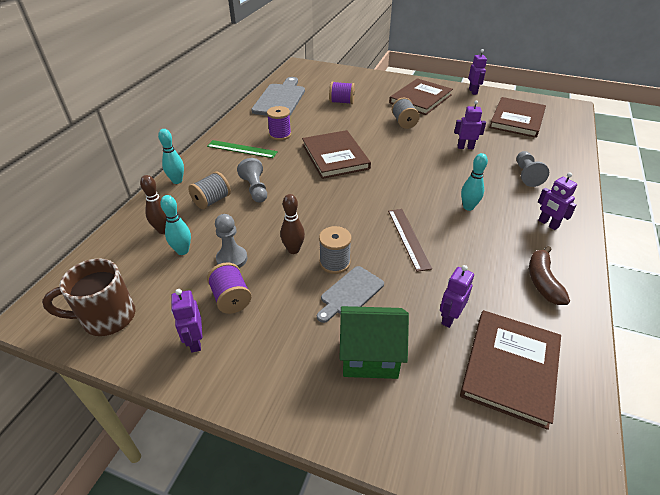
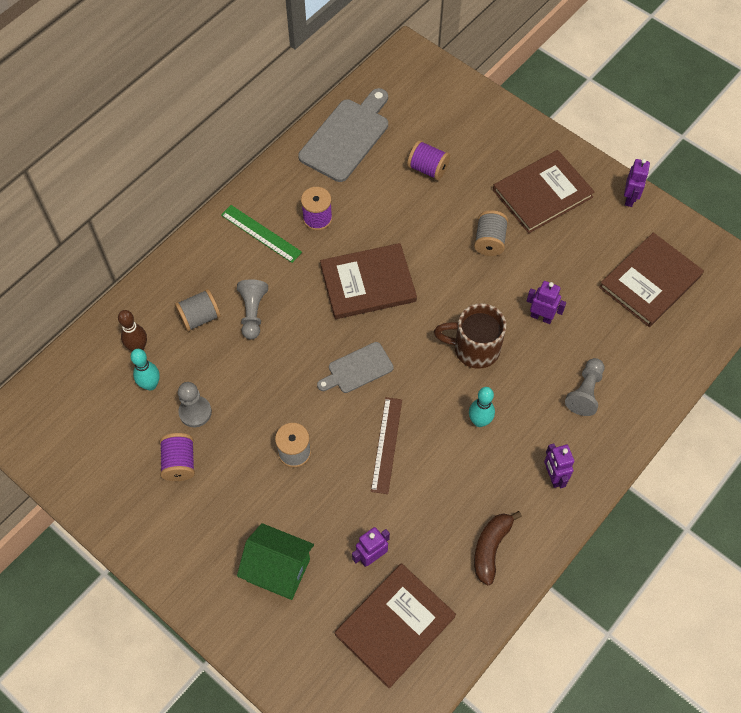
camera: 20 degrees right, 20 degrees up
brown mug [42,258,135,336] -> brown mug moved to [434,303,506,369]
turquoise bowling pin [158,129,184,184] -> none
purple robot [171,289,202,353] -> none
brown bowling pin [280,194,305,254] -> none
brown book [302,130,371,179] -> brown book turned 75 degrees clockwise [320,243,417,319]
grey cutting board [317,266,384,323] -> grey cutting board moved to [317,342,394,393]

